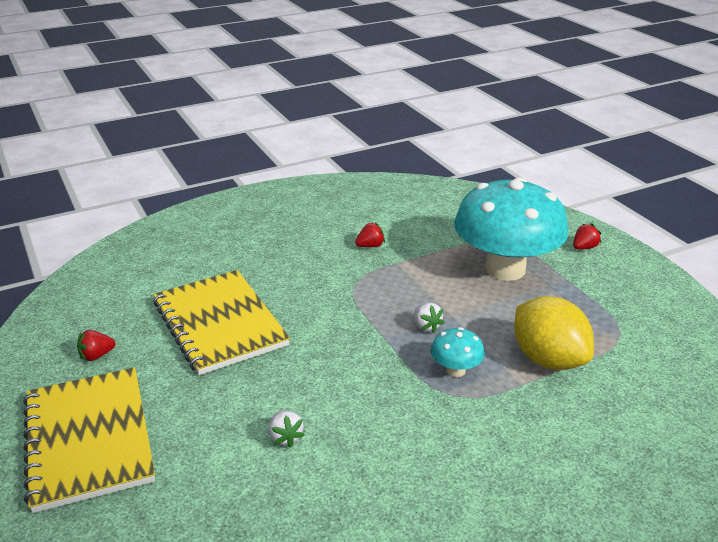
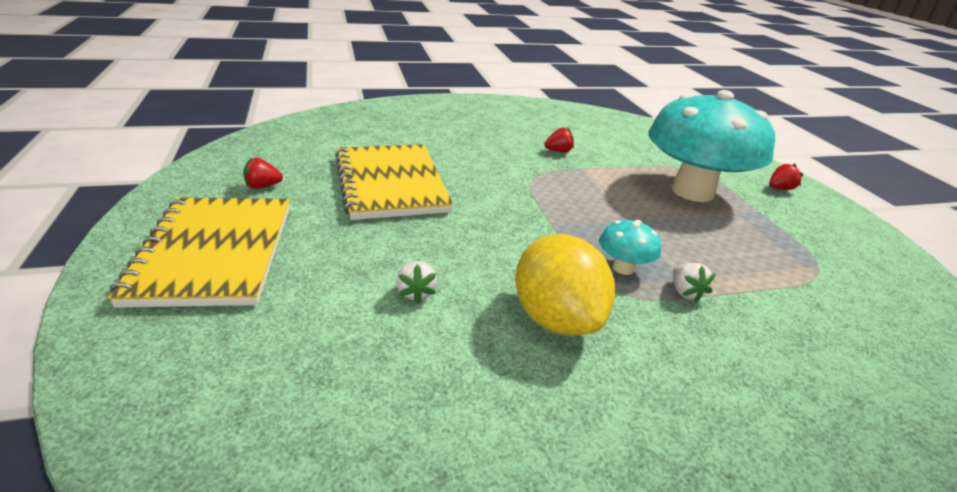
camera: 10 degrees right, 0 degrees up
white strawberry [414,303,444,333] -> white strawberry moved to [673,263,715,302]
yellow lemon [514,296,594,370] -> yellow lemon moved to [515,234,615,336]

